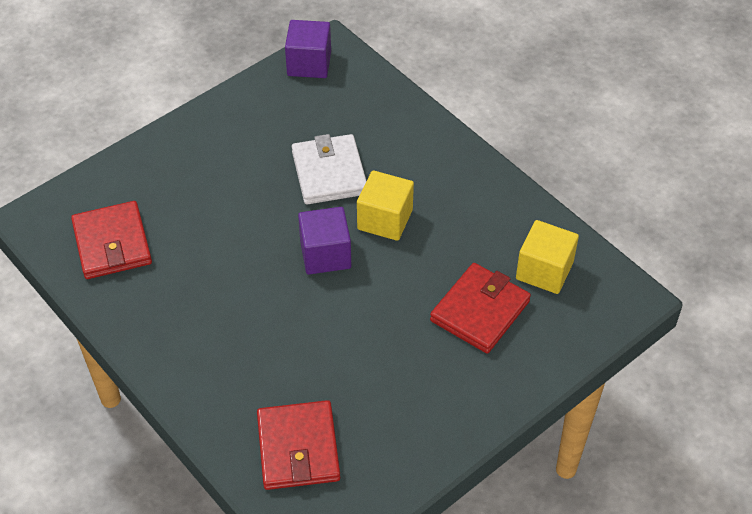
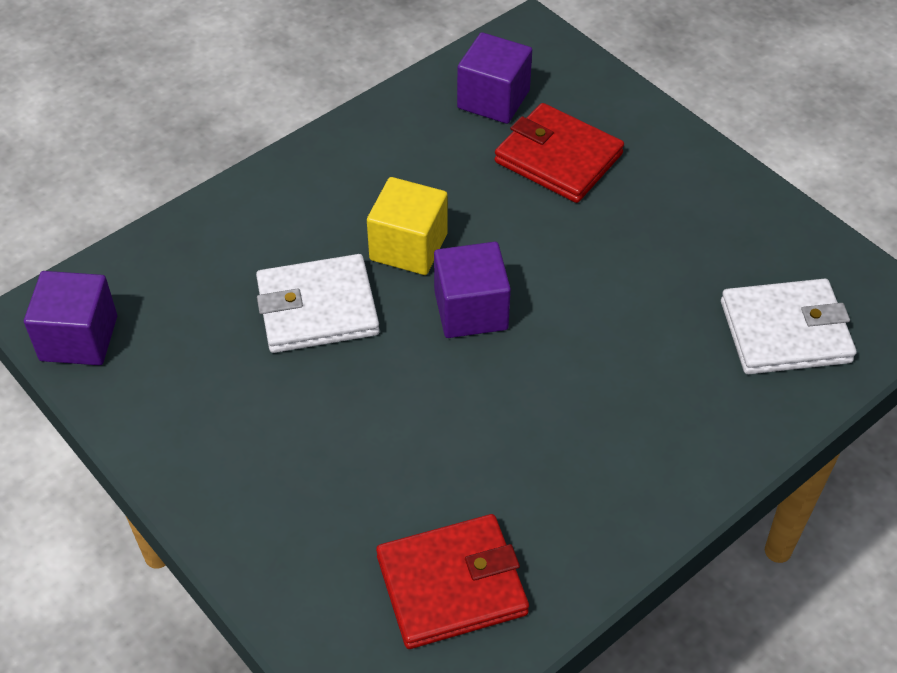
camera: 90 degrees left, 0 degrees up
red wallet [257,400,340,490] -> white wallet [721,279,856,374]
yellow cube [516,220,579,294] -> purple cube [457,32,532,124]

